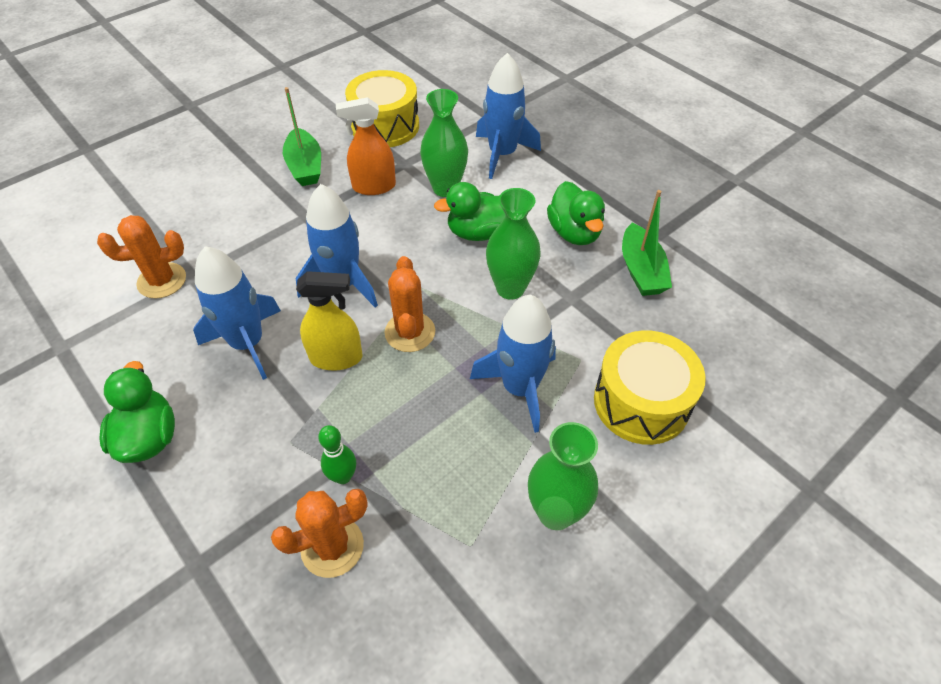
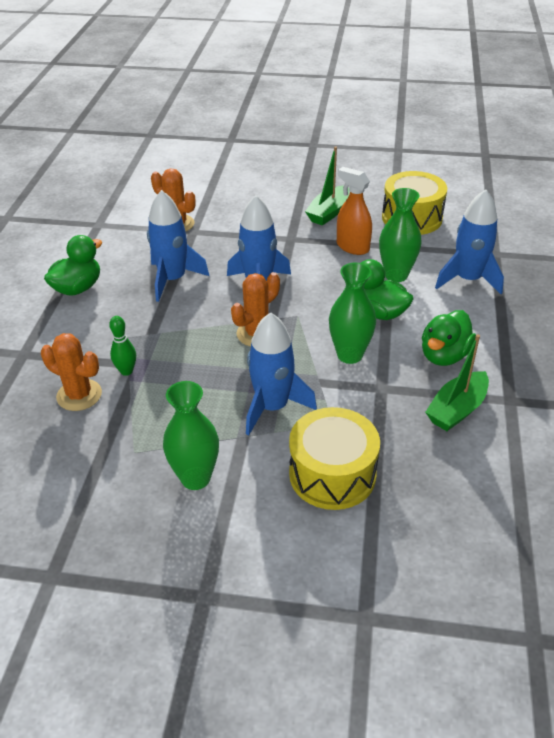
camera: 50 degrees right, 10 degrees down
yellow spray bottle [296,271,363,371] -> none

